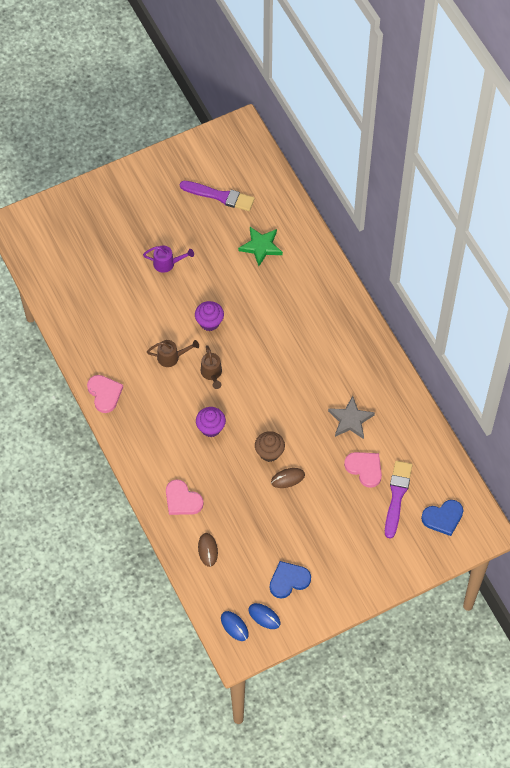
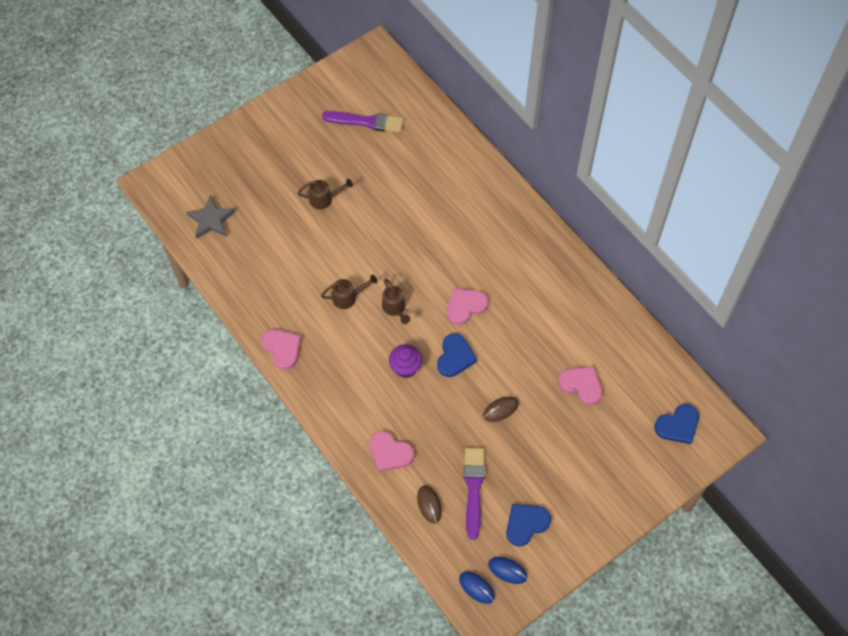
camera: 10 degrees left, 0 degrees up
purple watering can [143,245,194,273] -> brown watering can [298,179,353,209]
purple cupcake [195,301,224,331] -> none
green star [238,227,283,266] -> none
brown cupcake [255,431,285,462] -> none
grey star [328,396,375,439] -> grey star moved to [186,195,236,239]
purple brush [385,461,412,539] -> purple brush moved to [464,448,485,540]
none -> blue heart [437,333,477,377]
none -> pink heart [447,288,488,325]

